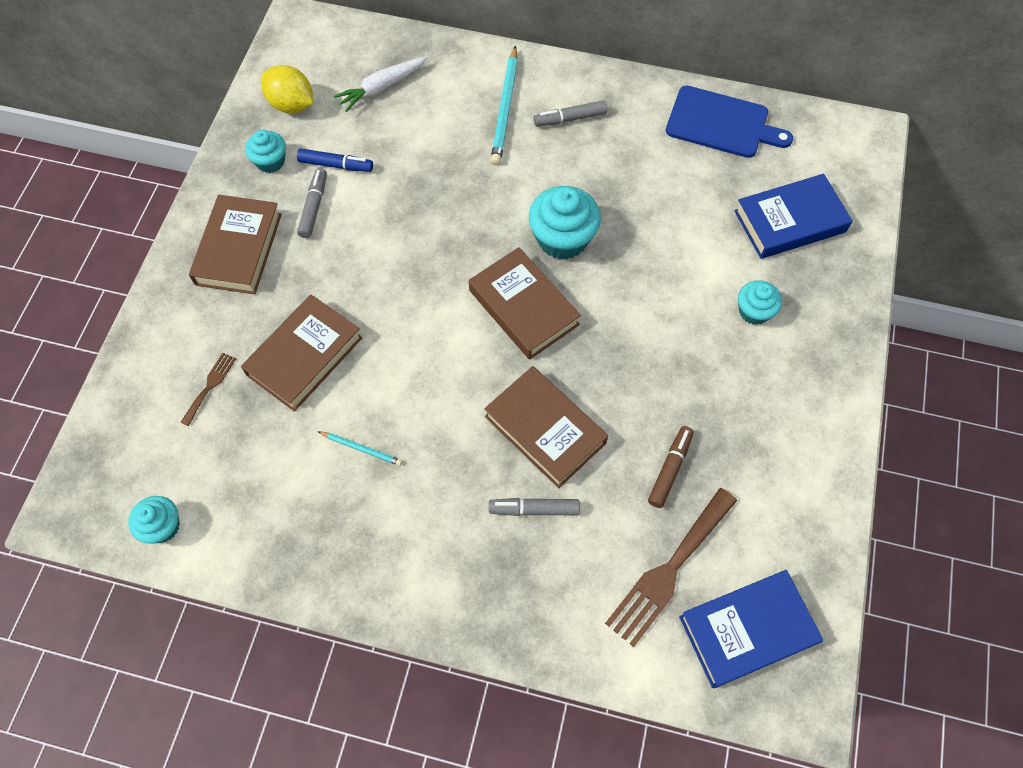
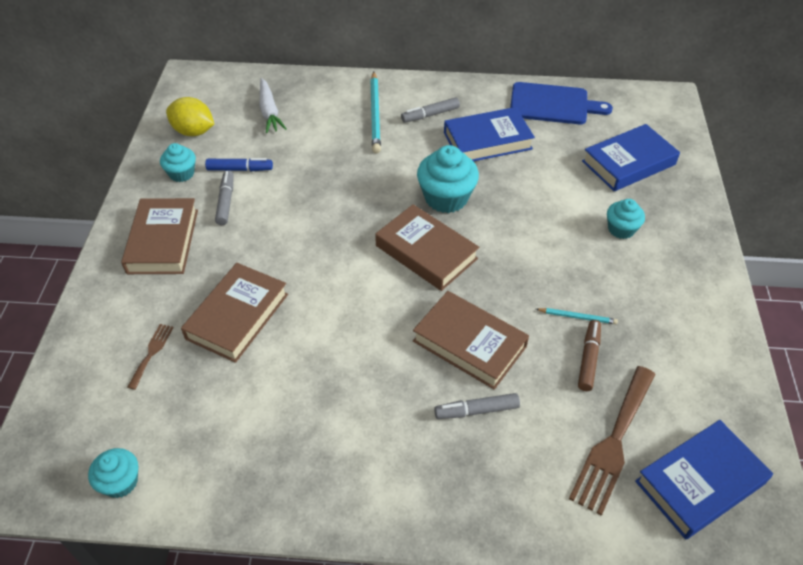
camera: 10 degrees left, 15 degrees down
turquoise pencil [318,431,402,466] -> turquoise pencil moved to [536,308,618,324]
white carrot [334,56,428,112] -> white carrot turned 60 degrees counterclockwise [260,78,286,133]
none -> blue book [444,107,535,161]

